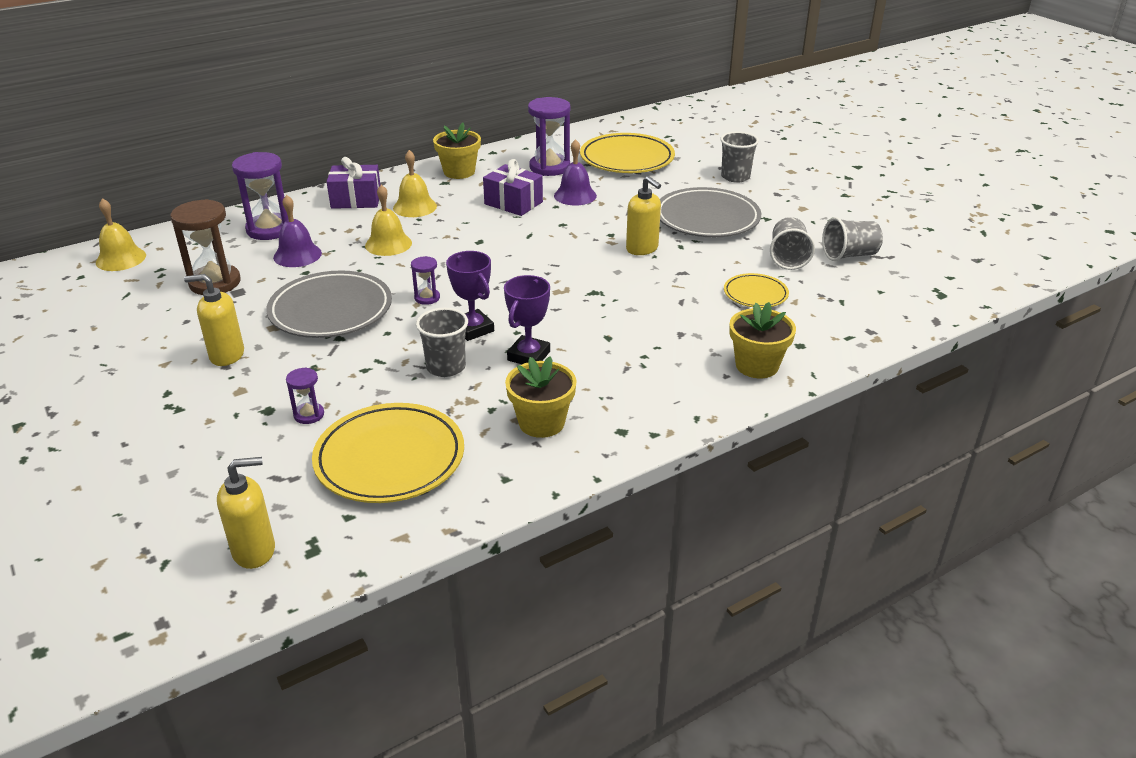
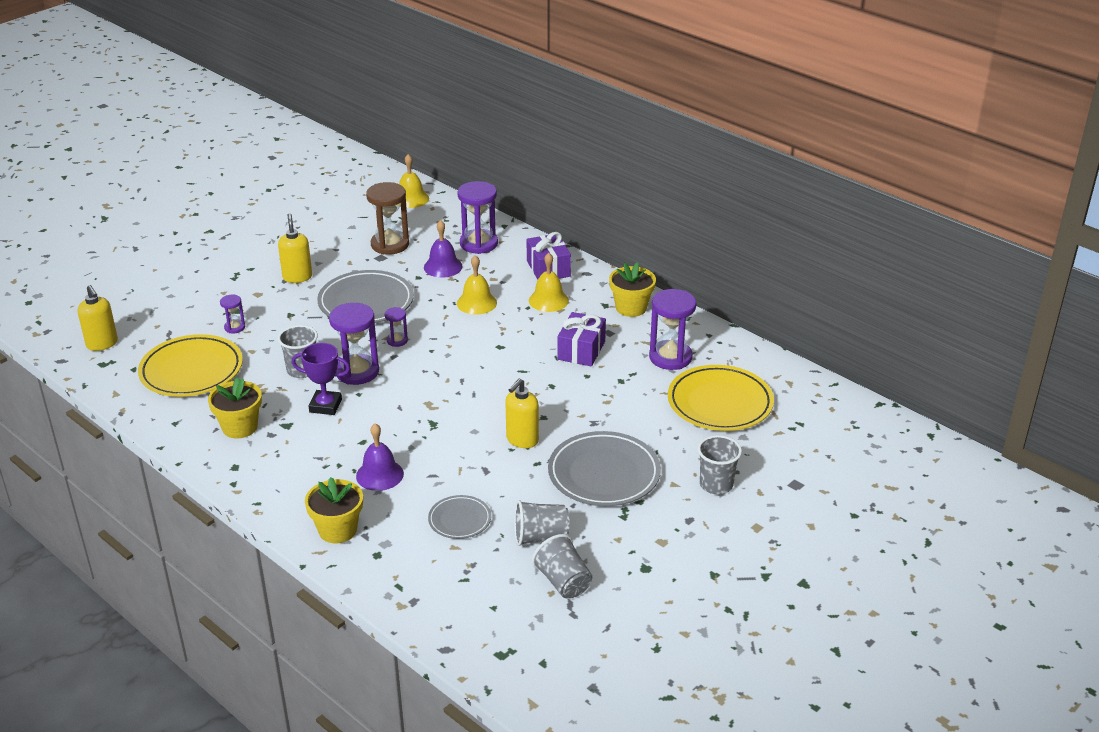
camera: 75 degrees right, 0 degrees up
purple trophy [446,251,494,341] -> purple hourglass [329,303,379,385]
purple bell [554,139,597,206] -> purple bell moved to [356,423,404,491]
yellow plate [724,273,789,308] -> grey plate [428,495,491,539]

